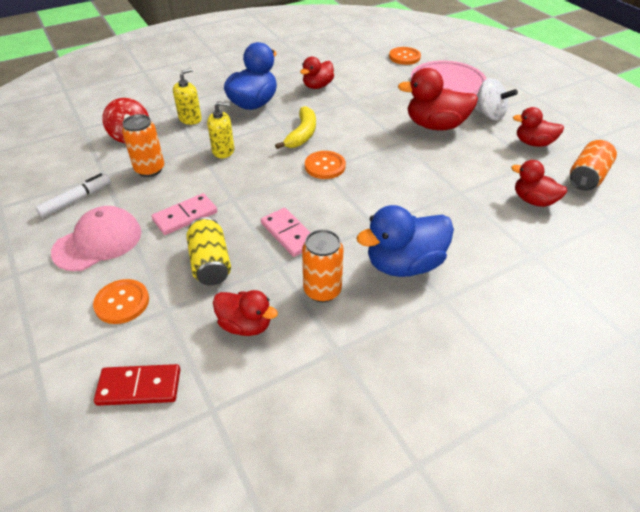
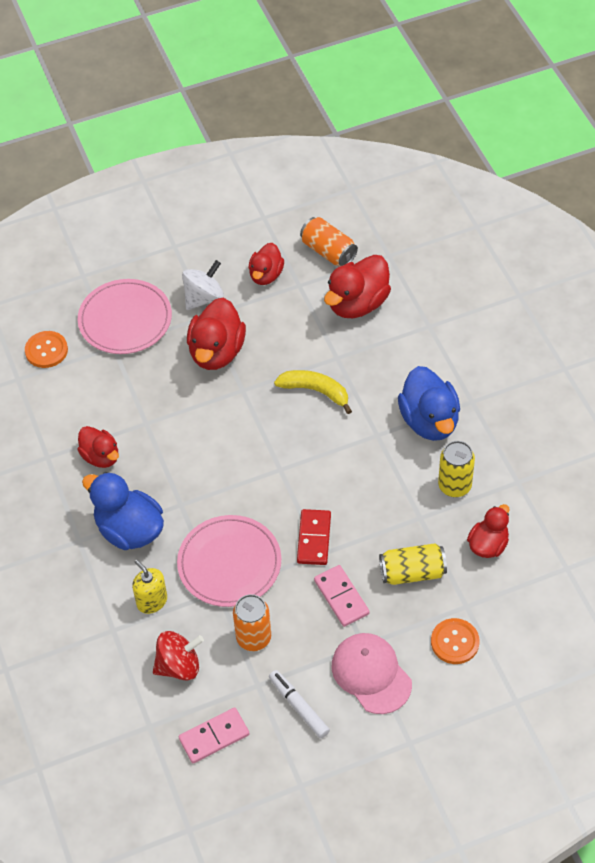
camera: 80 degrees left, 10 degrees up
red domino [94,364,180,406] -> red domino moved to [297,509,331,565]
yellow soap dispenser [207,101,234,158] -> pink plate [177,515,281,607]
pink domino [261,208,311,257] -> pink domino moved to [179,707,249,763]
yellow banana [275,106,316,149] -> yellow banana moved to [274,370,352,414]
orange can [302,229,344,302] -> yellow can [438,441,475,497]
orange button [305,151,346,179] -> none
red duck [511,160,567,207] -> red duck [324,255,391,318], size x1.61

